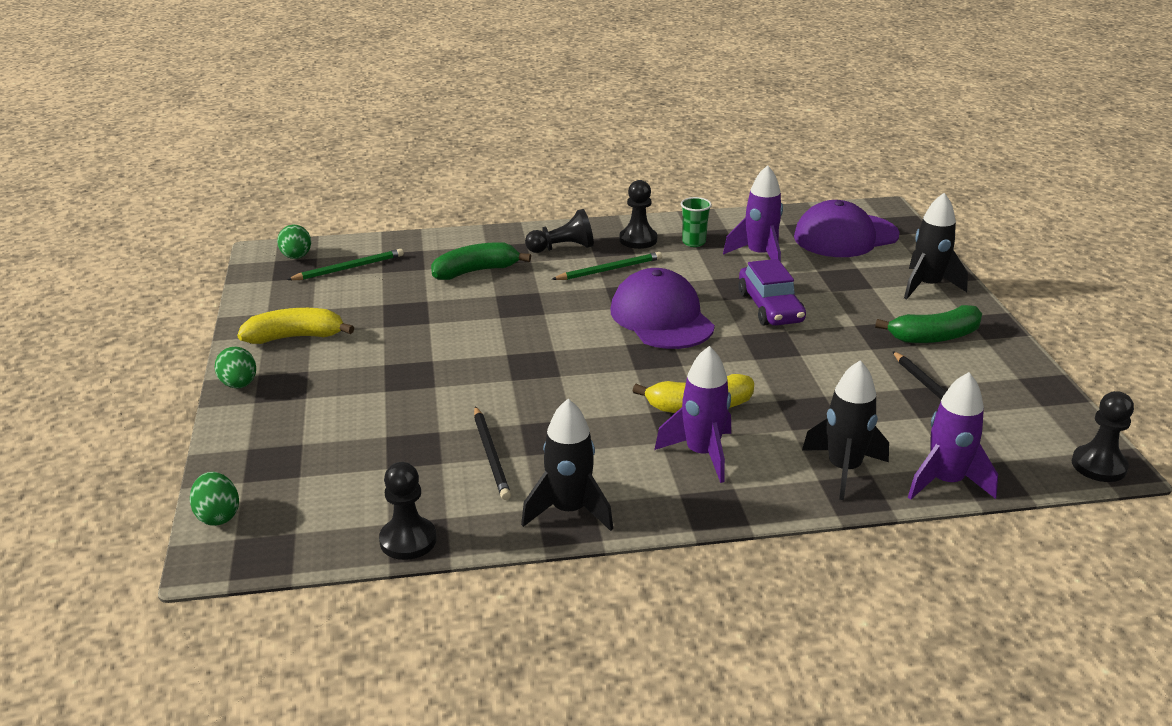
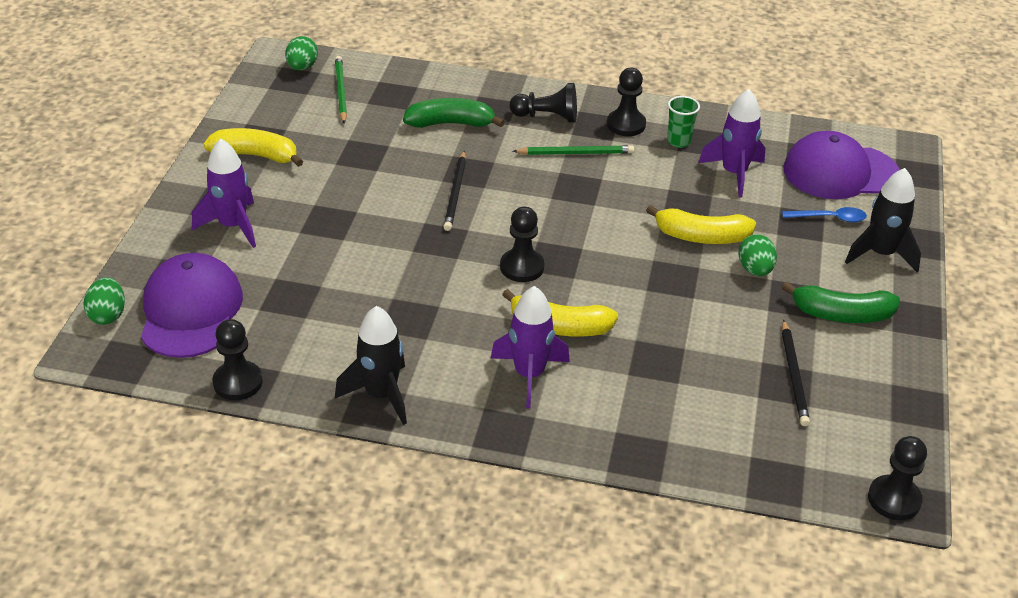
camera: 20 degrees right, 10 degrees up
green egg [215,346,256,388] -> green egg moved to [739,234,777,276]
green pencil [287,249,404,280] -> green pencil turned 90 degrees counterclockwise [335,56,347,124]
black pencil [474,406,511,500] -> black pencil moved to [443,151,466,231]
purple cap [611,268,715,349] -> purple cap moved to [141,253,243,358]
purple car [738,259,806,326] -> yellow banana [646,205,756,244]
black rocket [802,360,889,500] -> none
purple rocket [908,372,998,500] -> purple rocket moved to [192,139,256,248]
none -> black pawn [500,206,544,282]
none -> blue spoon [782,207,867,222]

